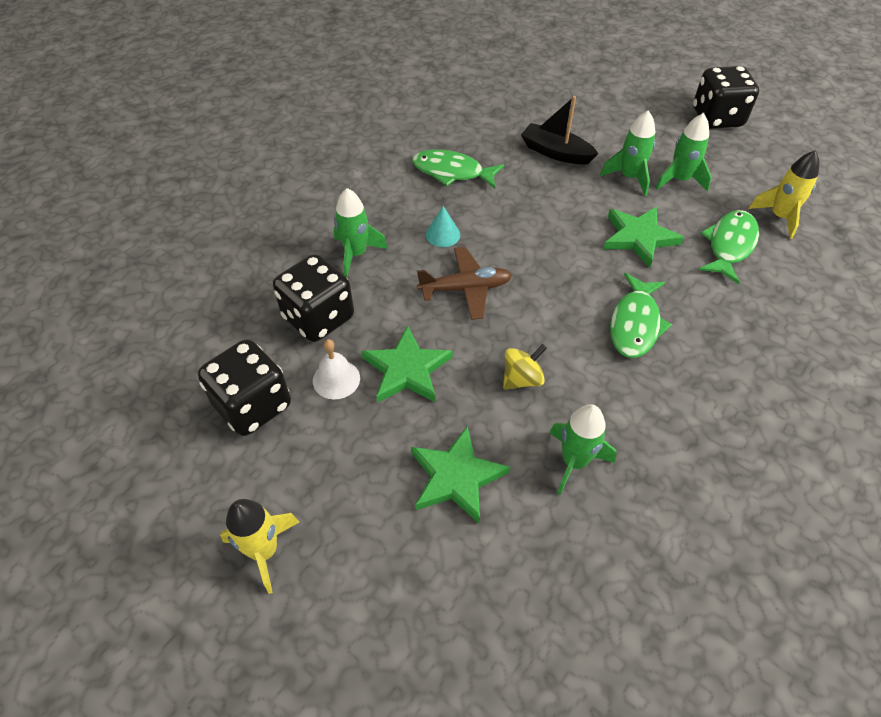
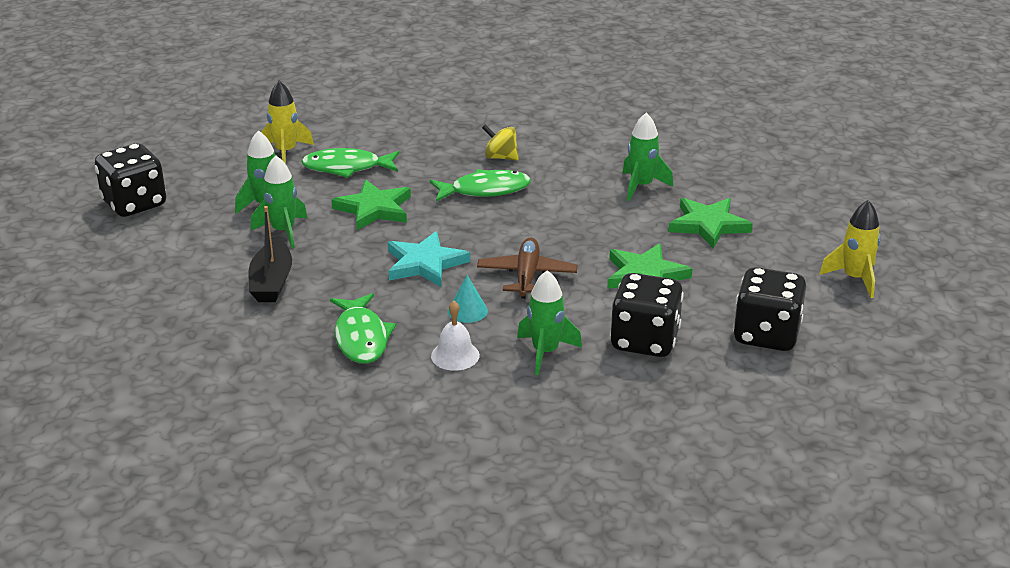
camera: 120 degrees left, 20 degrees down
white bell [313,339,360,399] -> white bell moved to [431,301,480,371]
brown plane [417,247,512,320] -> brown plane turned 45 degrees clockwise [477,238,578,299]
yellow spinning top [503,344,547,390] -> yellow spinning top moved to [482,124,519,161]
none -> turquoise star [388,231,470,287]

